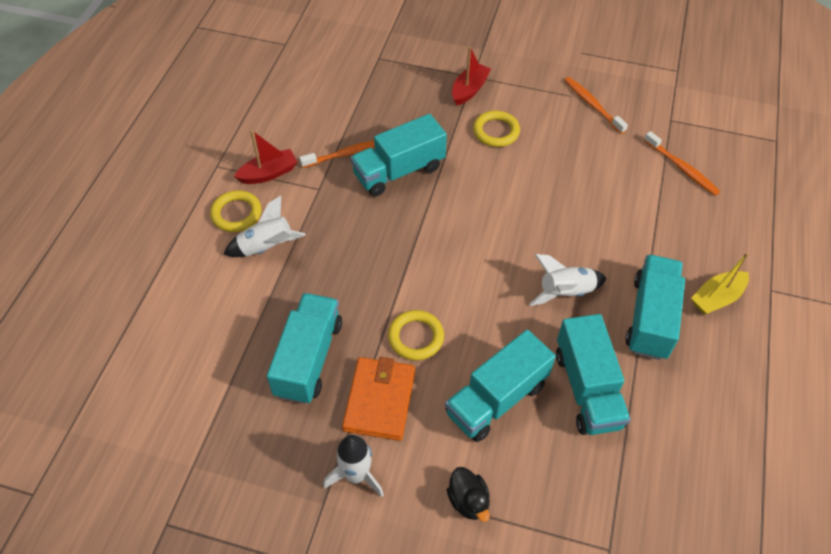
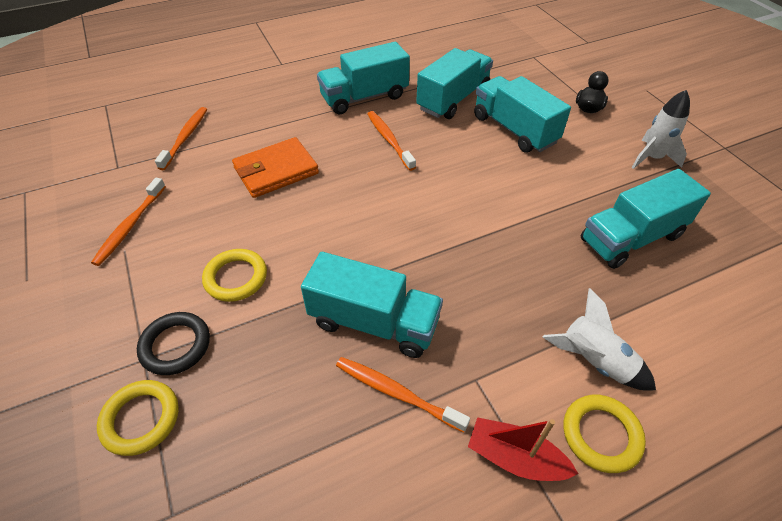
camera: 130 degrees left, 5 degrees down
orange wallet [342,357,415,441] -> orange wallet moved to [232,137,319,198]
yellow ring [388,310,444,360] -> yellow ring moved to [97,380,179,456]
turquoise truck [445,330,556,442] -> turquoise truck turned 135 degrees counterclockwise [474,76,571,153]
red boat [452,47,491,106] -> black ring [137,312,210,375]
white rocket [529,254,607,306] -> orange toothbrush [368,111,416,171]
yellow boat [691,252,749,315] -> none

